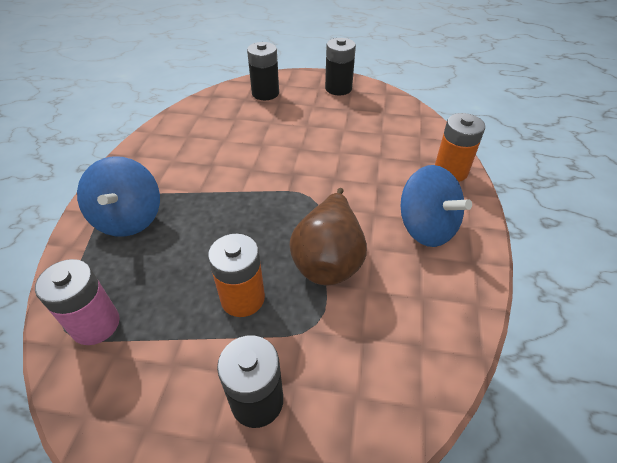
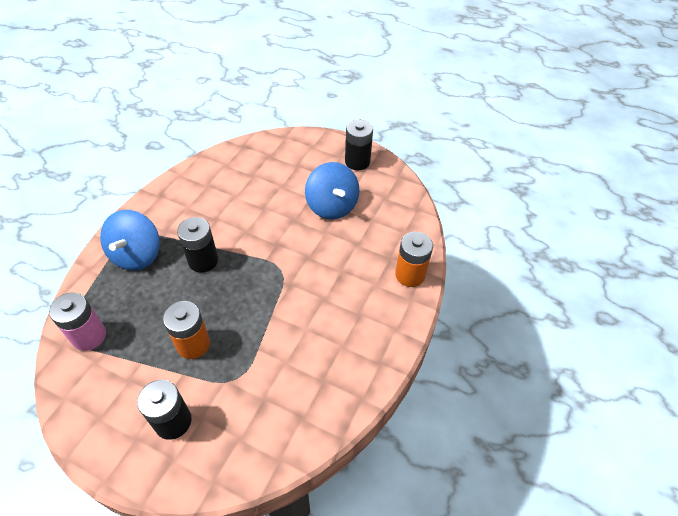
camera: 15 degrees right, 5 degrees up
black battery [247,42,279,100] -> black battery moved to [177,217,218,273]
brown pear [289,188,367,285] -> none
blue spinning top [400,165,472,247] -> blue spinning top moved to [305,162,359,219]

